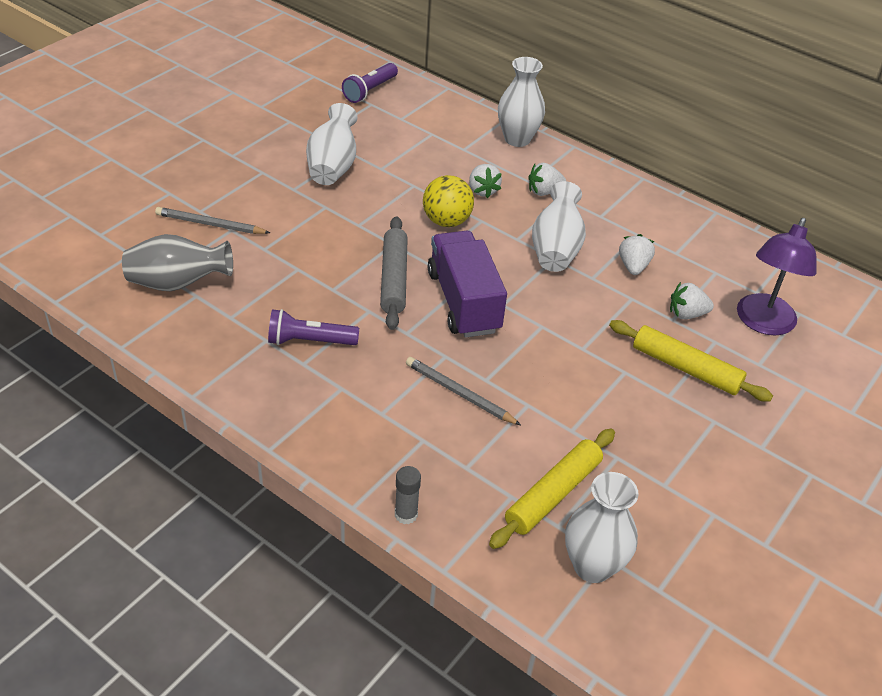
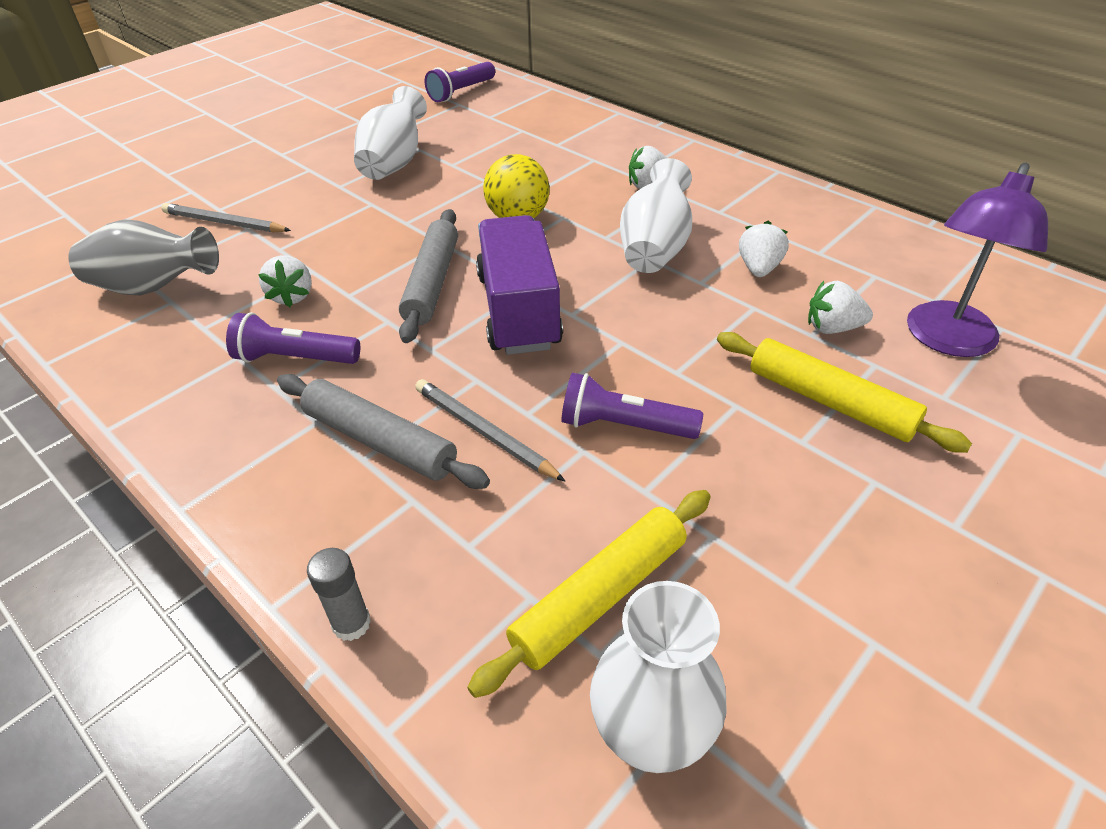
camera: 10 degrees right, 0 degrees up
white strawberry [469,164,502,198] -> white strawberry moved to [258,255,312,307]
white vase [498,57,545,147] -> none
none -> grey rolling pin [277,374,490,489]
none -> purple flashlight [561,373,703,439]

